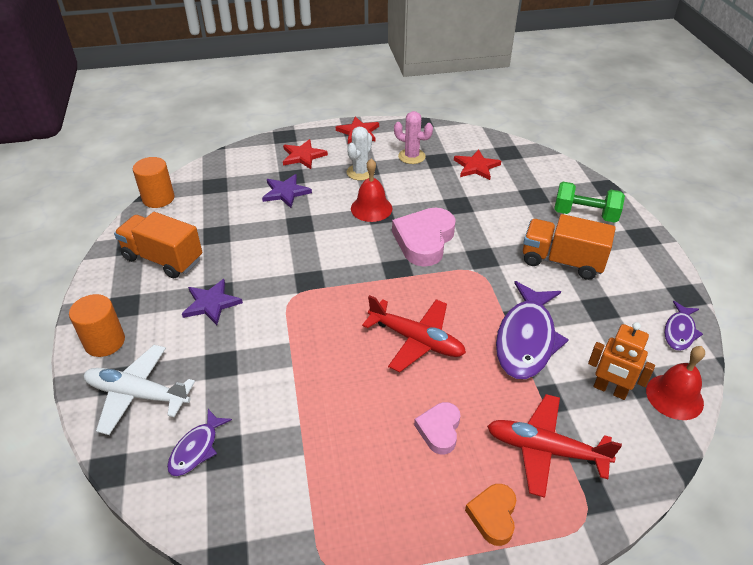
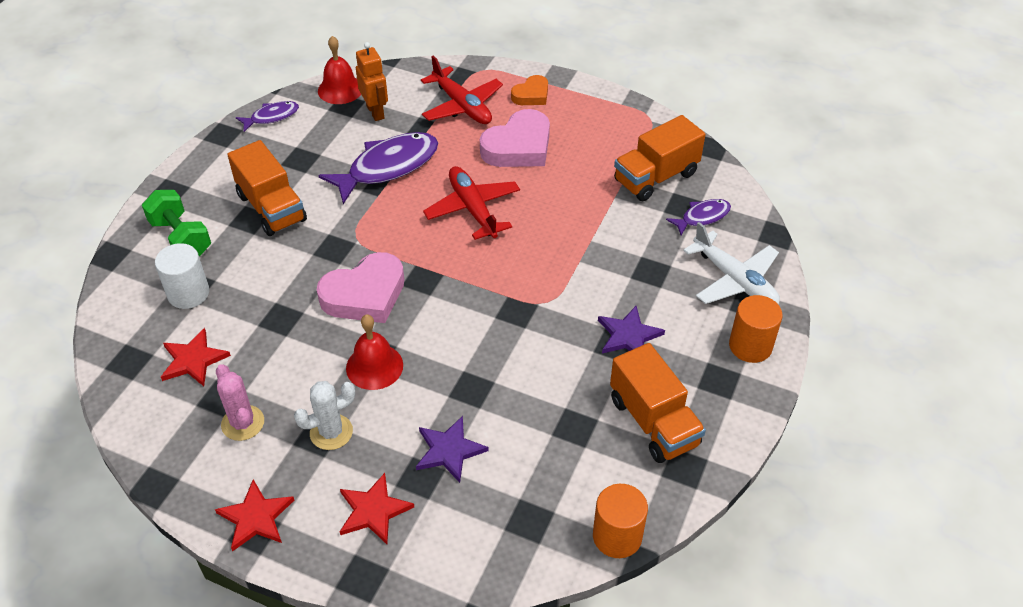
camera: 145 degrees left, 5 degrees up
pink heart [414,402,460,455] -> pink heart [480,109,550,167], size x1.77
none -> white cylinder [155,243,209,309]
none -> orange truck [614,115,706,201]

